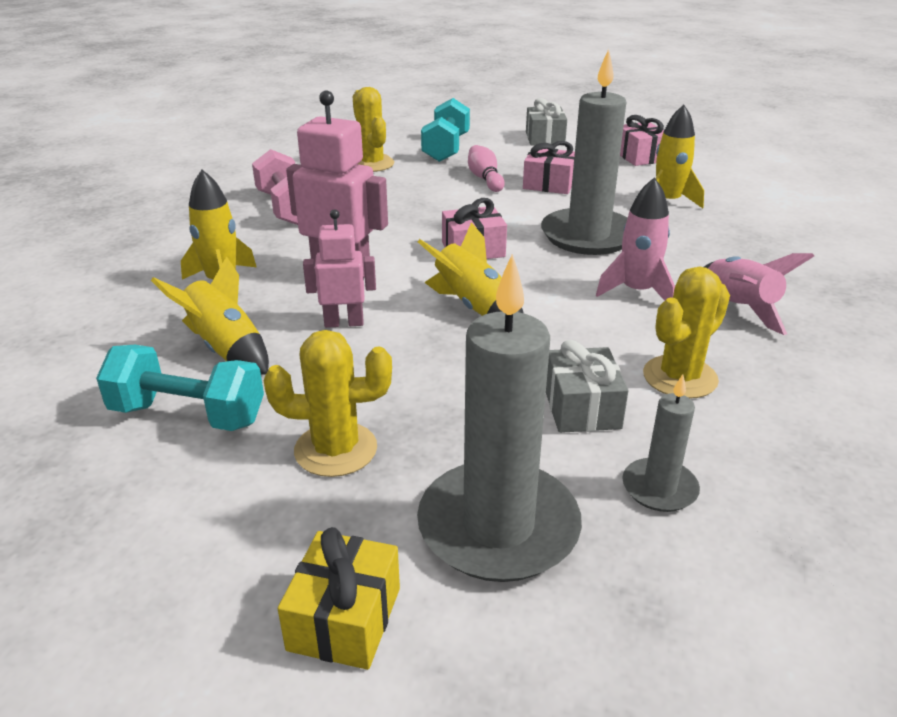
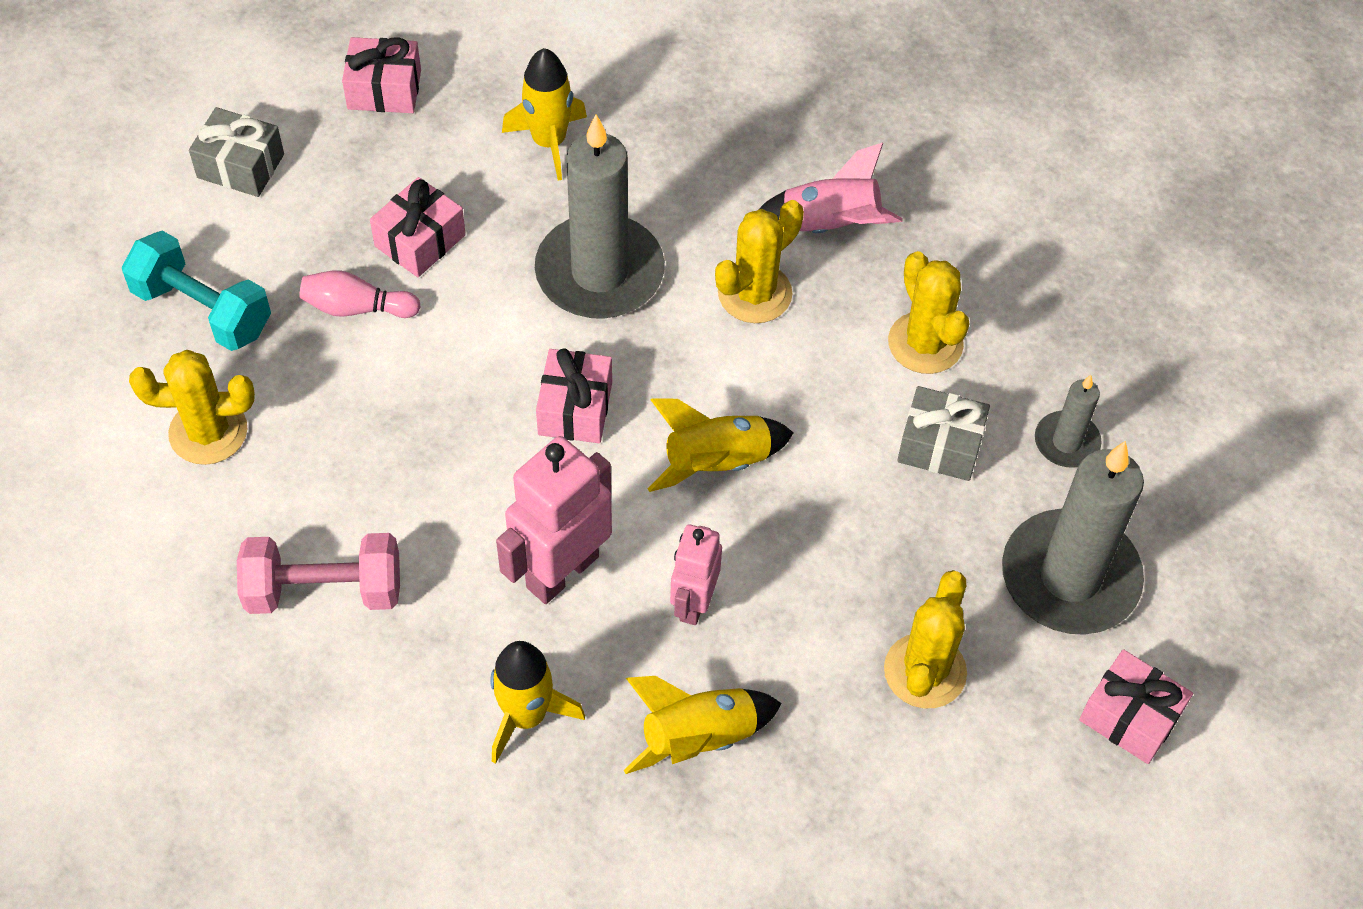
camera: 70 degrees left, 25 degrees up
turquoise dumbbell [96,345,264,431] -> none
yellow gift [278,527,400,670] -> pink gift [1079,649,1193,764]
pink rocket [596,177,675,301] -> yellow cactus [715,200,804,323]

